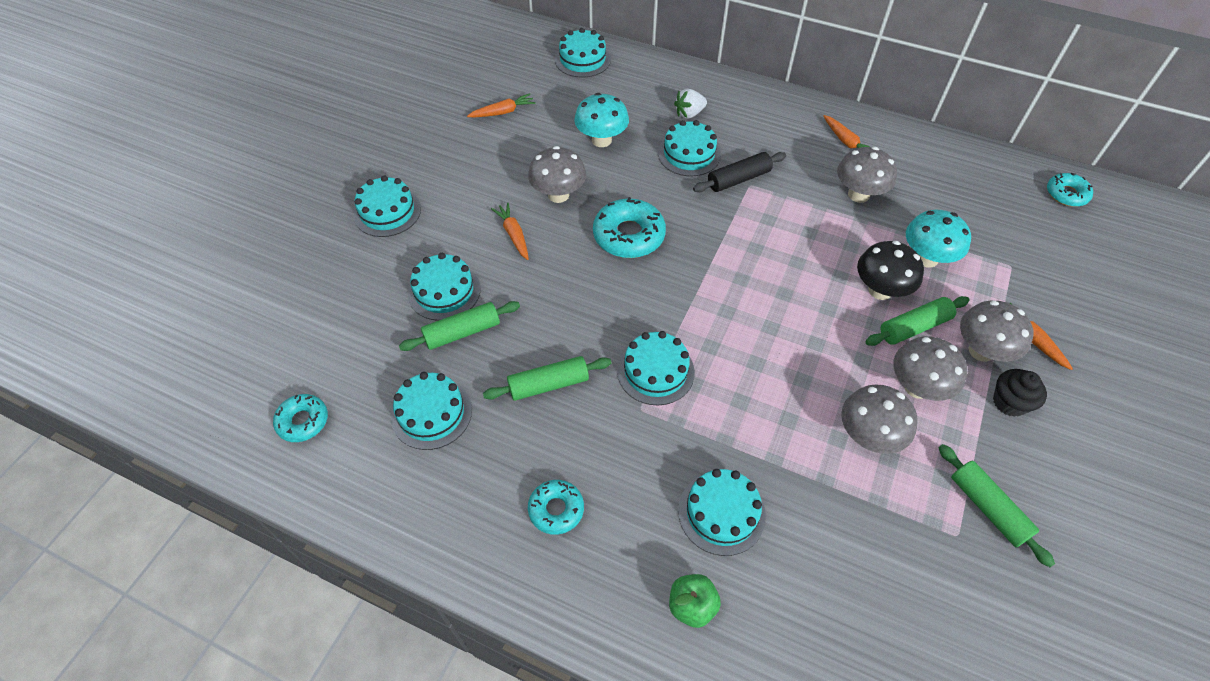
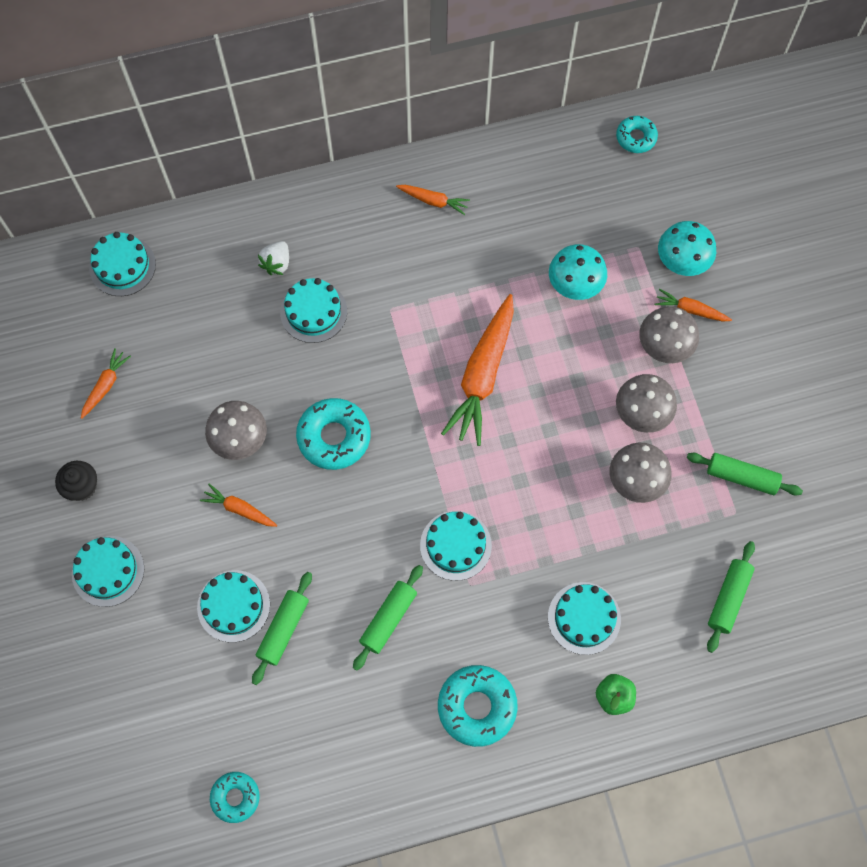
camera: 40 degrees left, 15 degrees up
turquoise cake [391,372,472,450] -> none
turquoise donut [528,480,584,535] -> turquoise donut [438,665,518,747], size x1.65
turquoise mushroom [574,93,629,147] -> turquoise mushroom moved to [658,221,716,276]
black rolling pin [693,152,786,192] -> none
grey mushroom [837,147,897,203] -> none
black mushroom [857,241,924,300] -> none
green rolling pin [865,296,970,346] -> green rolling pin moved to [707,541,755,653]
black cupcake [993,369,1047,417] -> black cupcake moved to [55,461,97,501]
none -> orange carrot [441,294,514,446]

